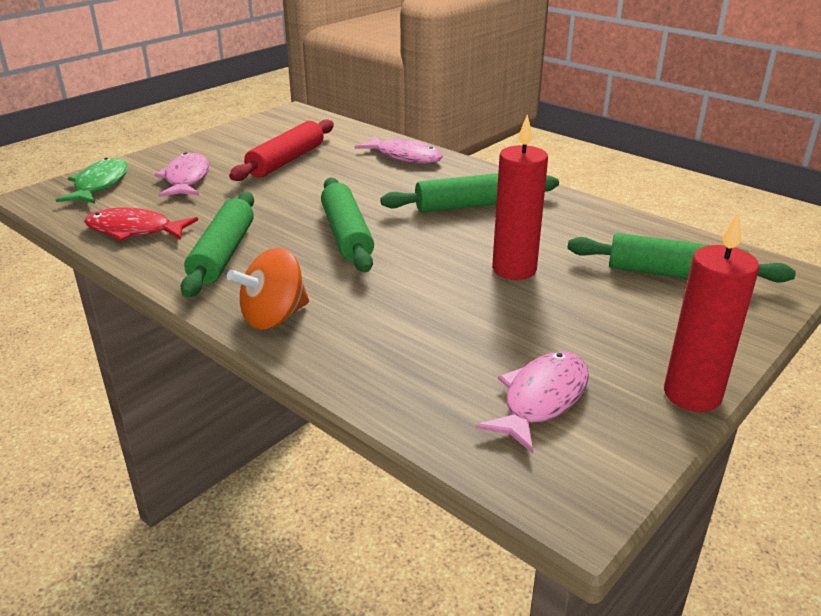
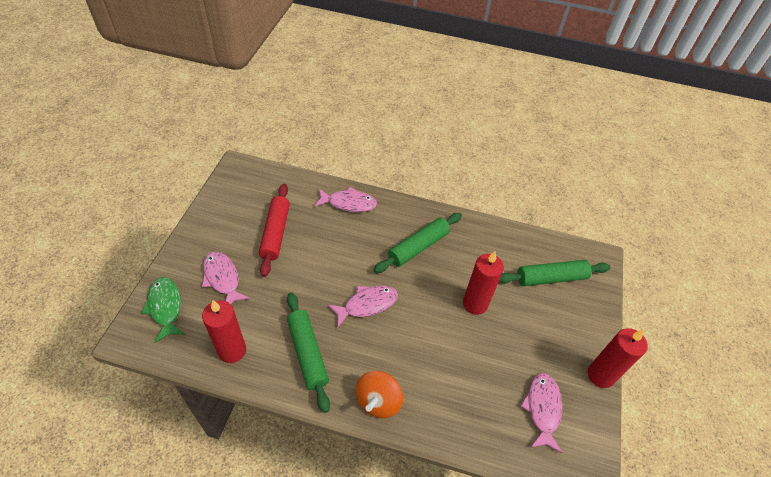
camera: 30 degrees left, 20 degrees up
red fish [84,208,198,241] -> red candle [202,300,246,363]
green rolling pin [321,177,374,272] -> pink fish [327,285,398,327]

